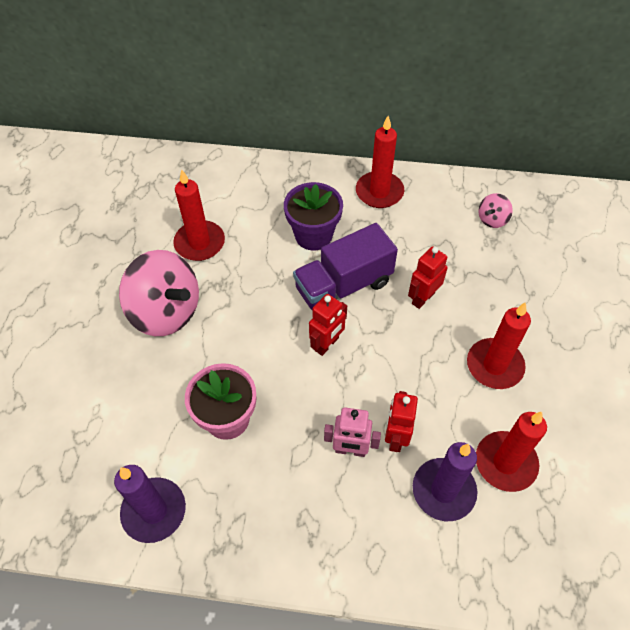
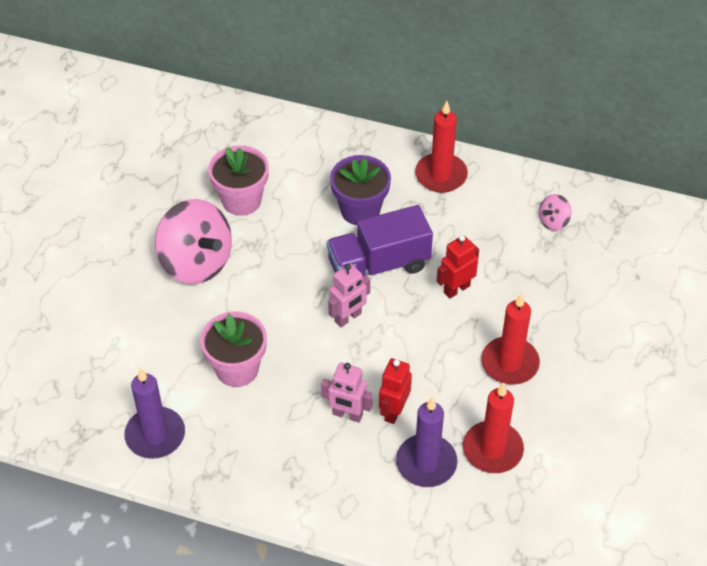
camera: 10 degrees right, 5 degrees down
red candle [173,169,225,261] -> pink flower pot [208,145,269,216]
red robot [309,294,347,356] -> pink robot [328,263,370,327]

